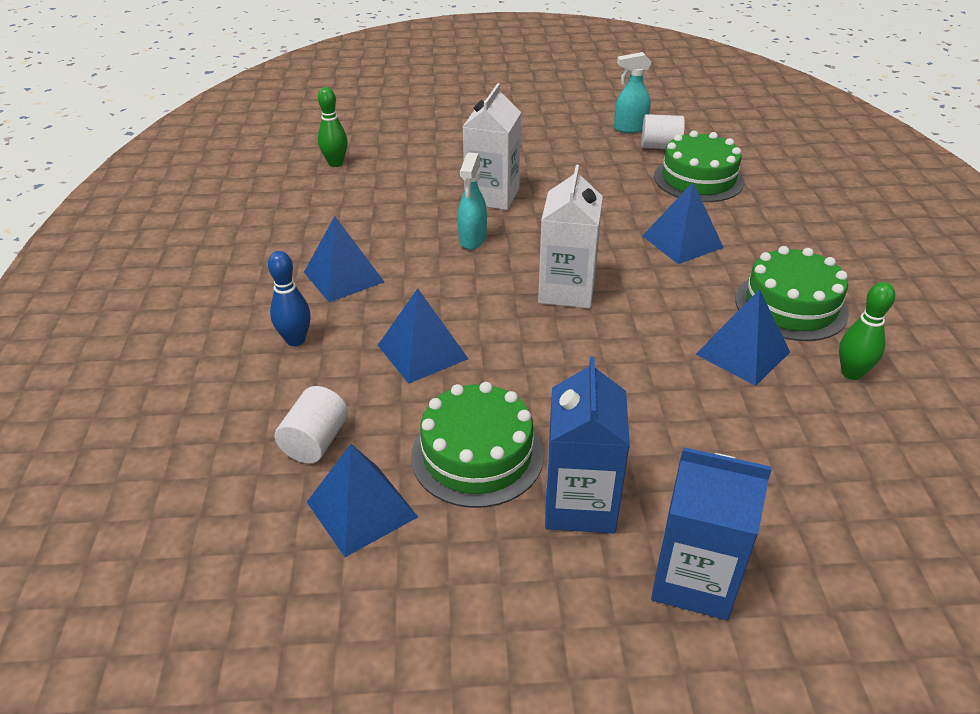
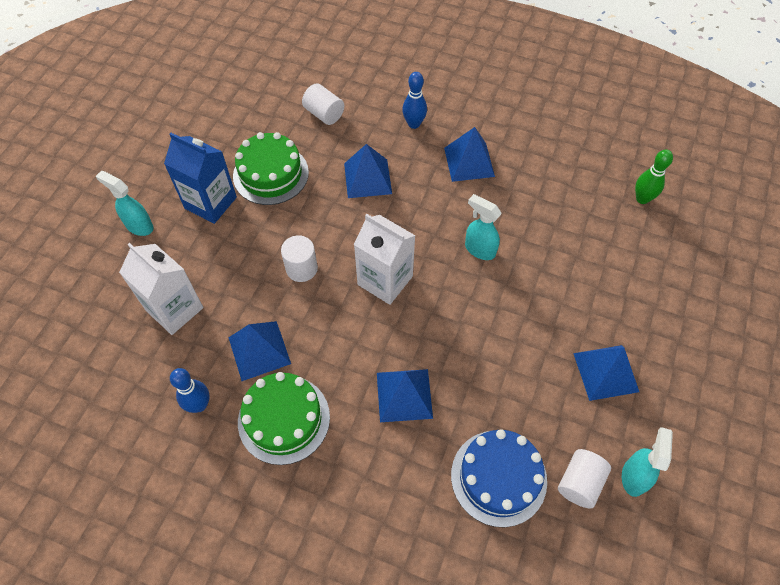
camera: 115 degrees right, 20 degrees up
blue pyramid [307,444,418,557] -> blue pyramid moved to [573,345,639,401]
white carton [463,83,521,210] -> white carton moved to [119,243,204,335]
blue carton [651,447,772,620] -> turquoise spray bottle [95,171,154,236]
green cake [654,131,744,202] -> blue cake [451,429,547,527]
green bowling pin [839,282,895,380] -> blue bowling pin [170,368,210,413]
none -> white cylinder [281,235,318,282]

